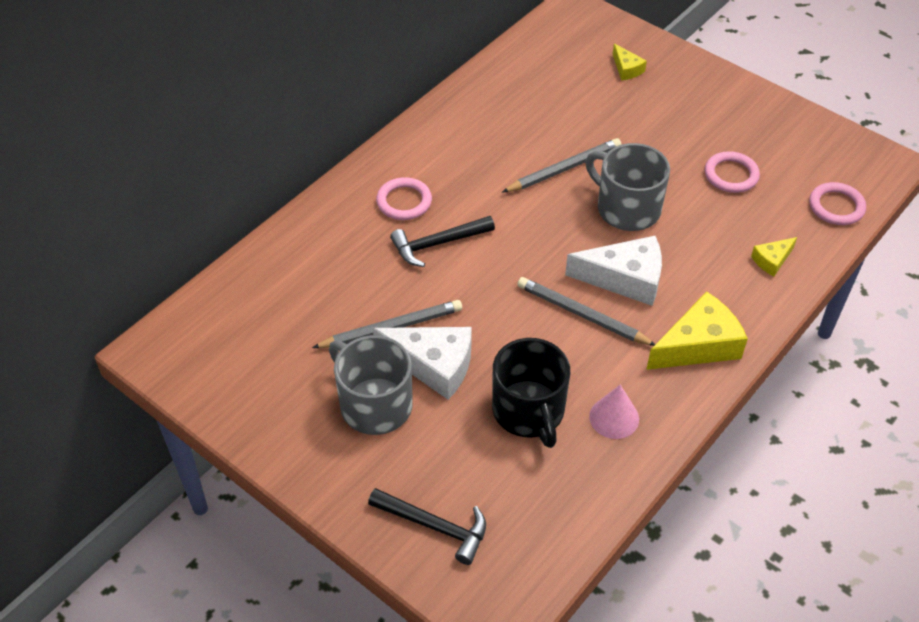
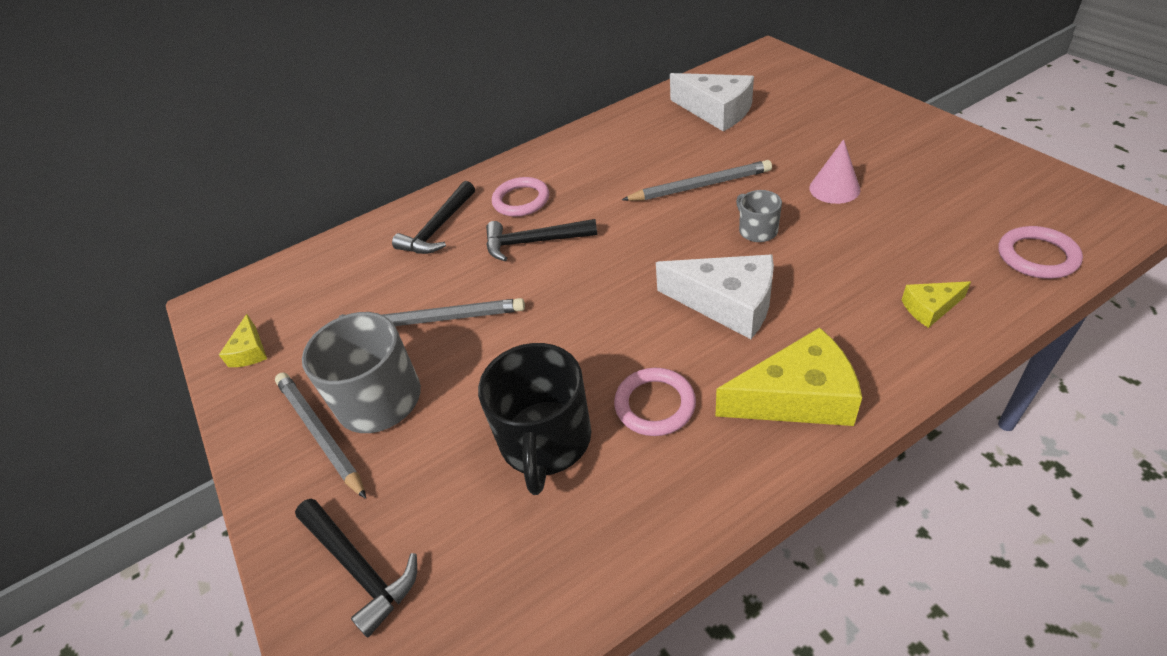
camera: 25 degrees right, 5 degrees down
white cheese [373,327,472,400] -> white cheese moved to [670,73,754,131]
grey pencil [517,277,656,346] -> grey pencil moved to [275,373,366,499]
grey mug [585,143,670,231] -> grey mug [736,190,782,242], size x0.51
pink cone [589,385,639,439] -> pink cone moved to [809,139,860,204]
yellow cheese [613,43,647,80] -> yellow cheese moved to [219,314,267,367]
pink ring [705,151,760,193] -> pink ring moved to [614,368,696,436]
none -> black hammer [392,181,475,254]

